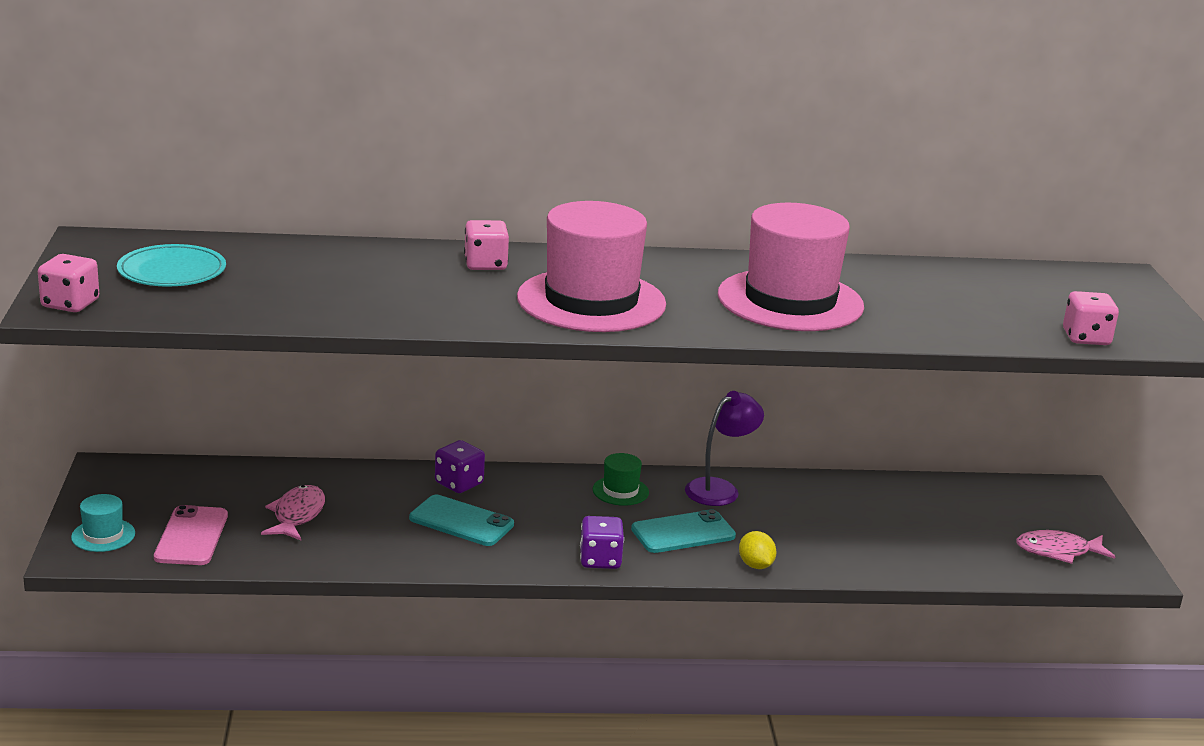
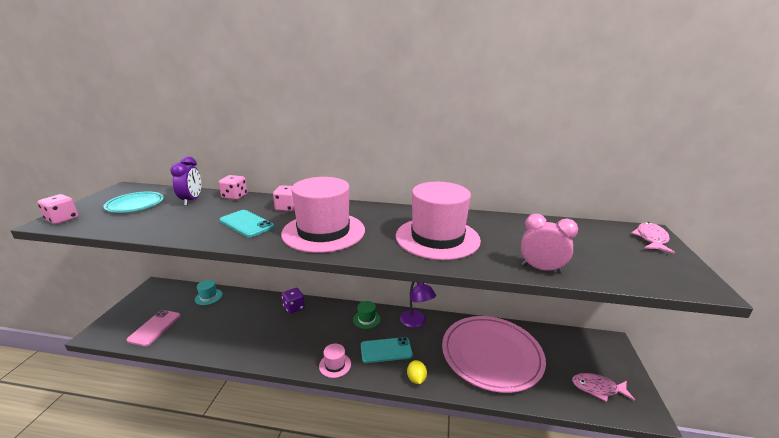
camera: 15 degrees right, 0 degrees up
turquoise hat [71,494,135,552] -> turquoise hat moved to [195,280,223,305]
pink fish [261,485,325,540] -> pink fish moved to [631,222,675,254]
turquoise phone [409,495,514,546] -> turquoise phone moved to [219,210,274,237]
purple dice [580,516,624,569] -> pink hat [319,344,351,378]
purple lamp [685,391,764,506] -> purple lamp turned 90 degrees clockwise [400,282,436,328]
pink dice [1063,291,1119,345] -> pink dice moved to [219,175,247,200]
none -> purple clock [170,156,201,206]
none -> pink plate [442,316,546,393]
none -> pink clock [521,214,578,274]

